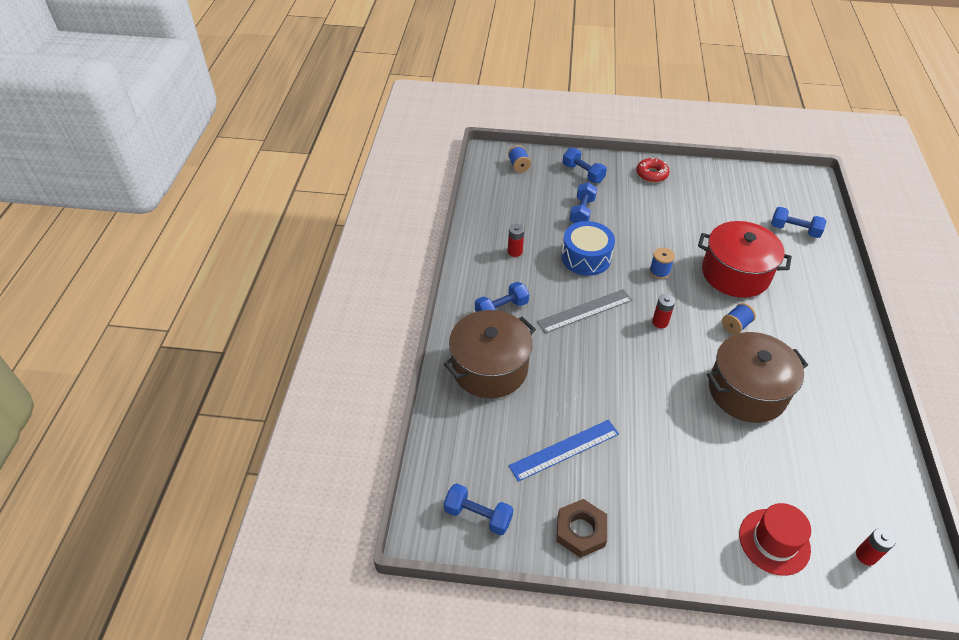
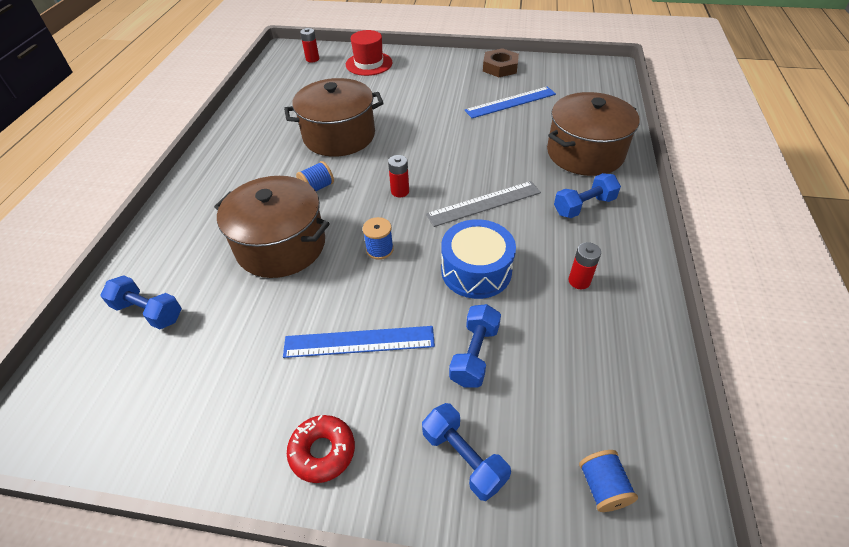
camera: 175 degrees left, 0 degrees up
blue dumbbell [444,483,513,536] -> none
red pot [698,221,792,298] -> brown pot [214,176,330,278]
none -> blue ruler [283,326,435,358]

